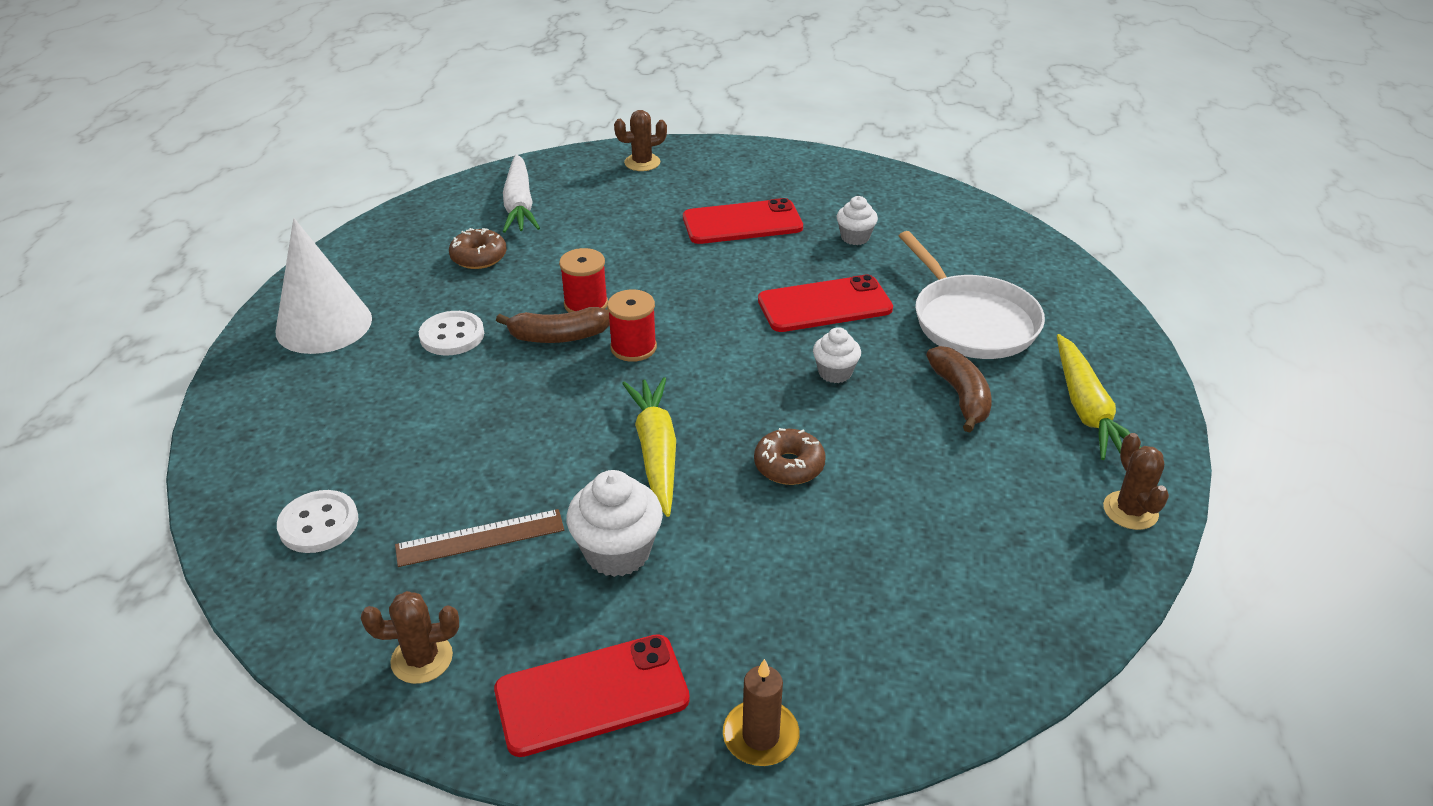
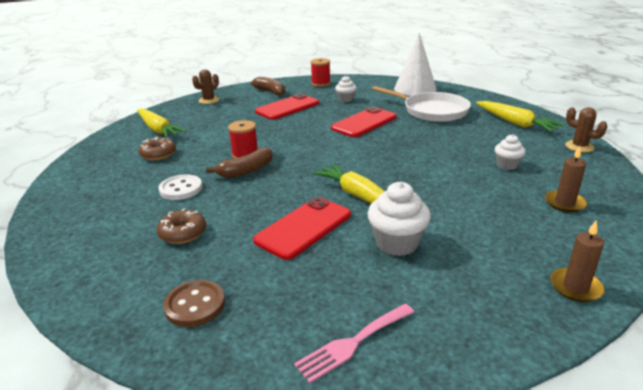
camera: 30 degrees left, 10 degrees down
white cone [275,218,372,354] -> white cone moved to [394,33,437,96]
white button [277,490,358,553] -> brown button [163,280,225,327]
brown cactus [361,591,459,684] -> pink fork [294,304,414,383]
brown ruler [395,509,564,567] -> none
red phone [494,634,690,757] -> red phone moved to [253,197,351,260]
white carrot [503,154,540,233] -> yellow carrot [137,108,187,138]
red spool [607,289,657,362] -> red spool moved to [310,58,331,87]
brown donut [754,428,826,485] -> brown donut moved to [157,208,206,244]
white cupcake [813,327,861,383] -> white cupcake moved to [495,134,526,170]
brown banana [926,346,992,432] -> brown banana moved to [251,77,286,96]
none -> brown candle [545,146,587,212]

